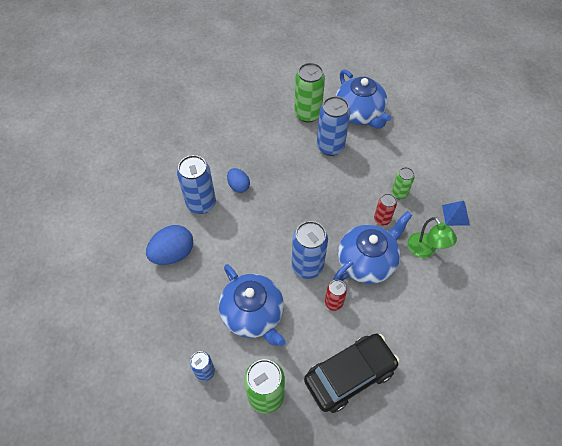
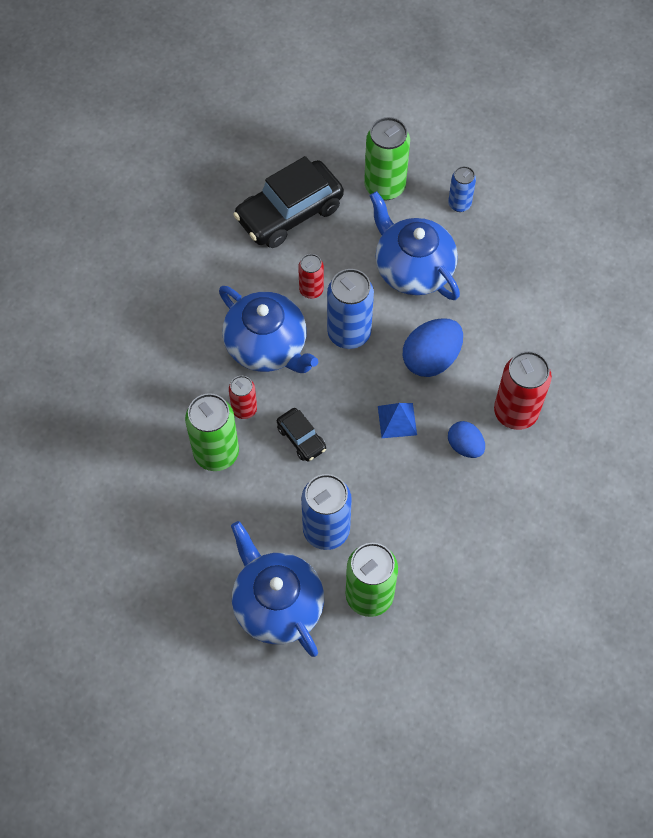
camera: 175 degrees right, 5 degrees up
blue egg [146,225,193,265] -> blue egg moved to [403,318,463,377]
blue can [177,155,216,214] -> red can [494,351,552,430]
blue teapot [333,211,412,284] -> blue teapot turned 90 degrees counterclockwise [219,286,318,373]
green can [392,167,415,199] -> green can [185,393,239,471], size x1.77
green lamp [407,217,457,258] -> none
blue pyramid [442,201,470,226] -> blue pyramid moved to [378,403,417,438]
none -> black car [277,408,326,462]

